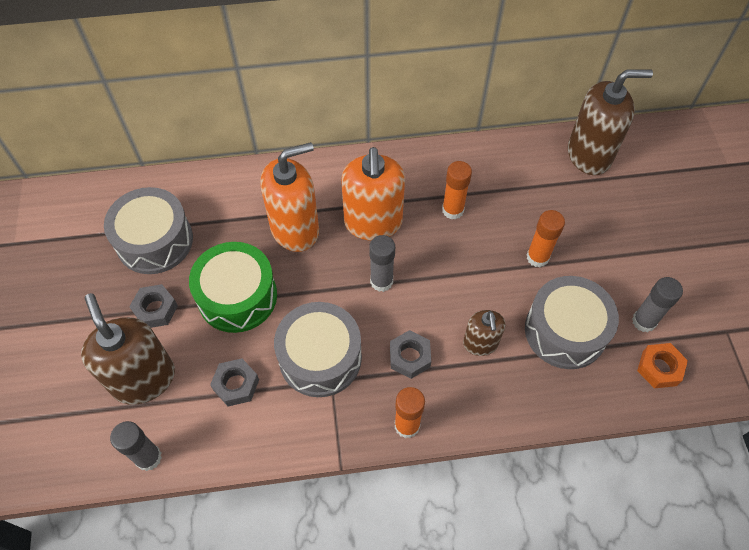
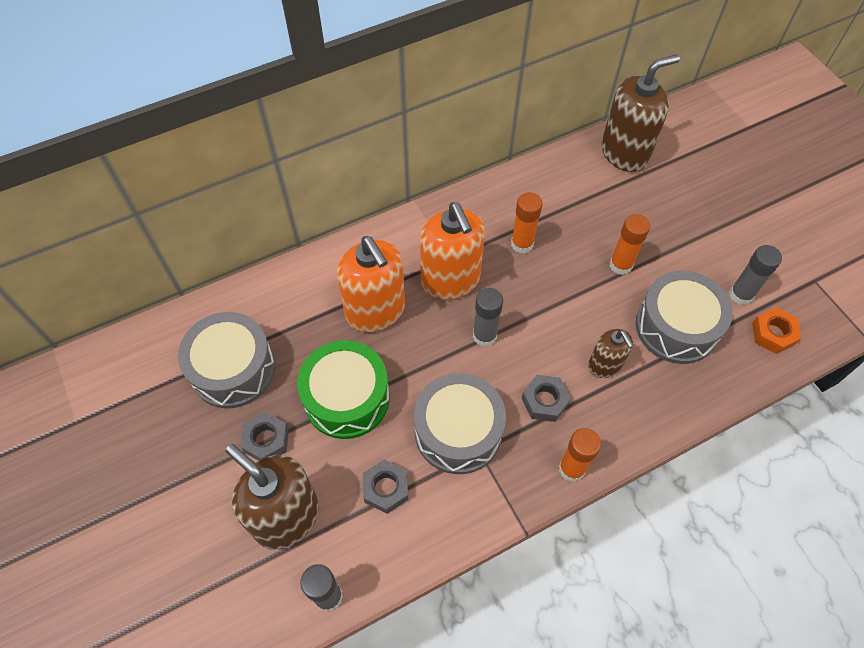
camera: 20 degrees left, 0 degrees up
orange soap dispenser [260,142,319,252] -> orange soap dispenser turned 105 degrees clockwise [337,236,405,333]

